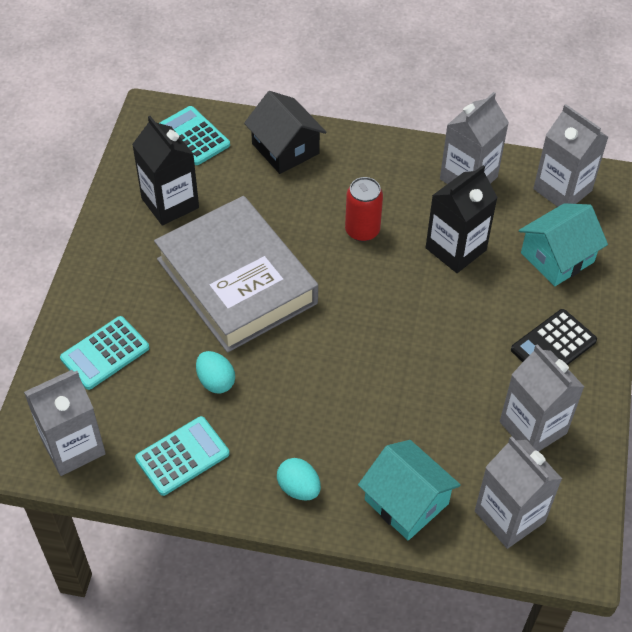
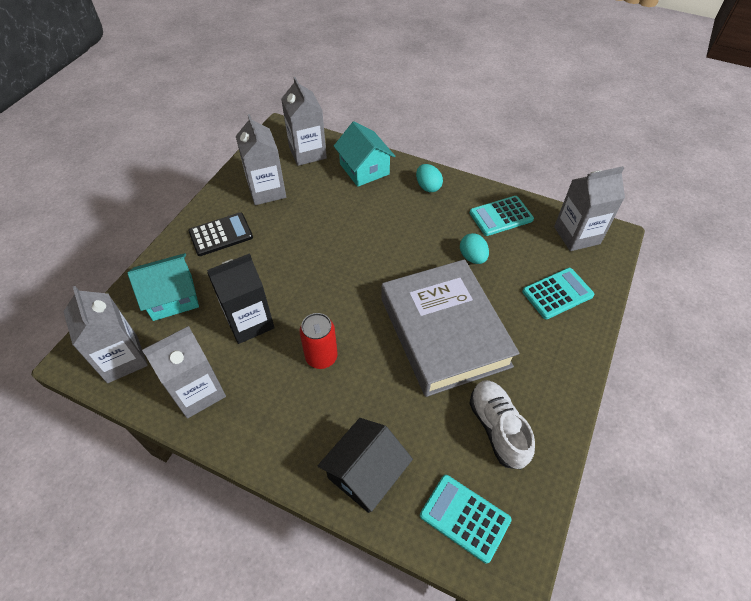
camera: 165 degrees left, 0 degrees up
black carton [132,116,199,226] -> white shoe [469,380,535,469]
turquoise calculator [160,106,230,165] -> turquoise calculator turned 150 degrees clockwise [420,475,512,564]
black house [244,91,327,174] -> black house turned 60 degrees clockwise [318,418,413,513]

